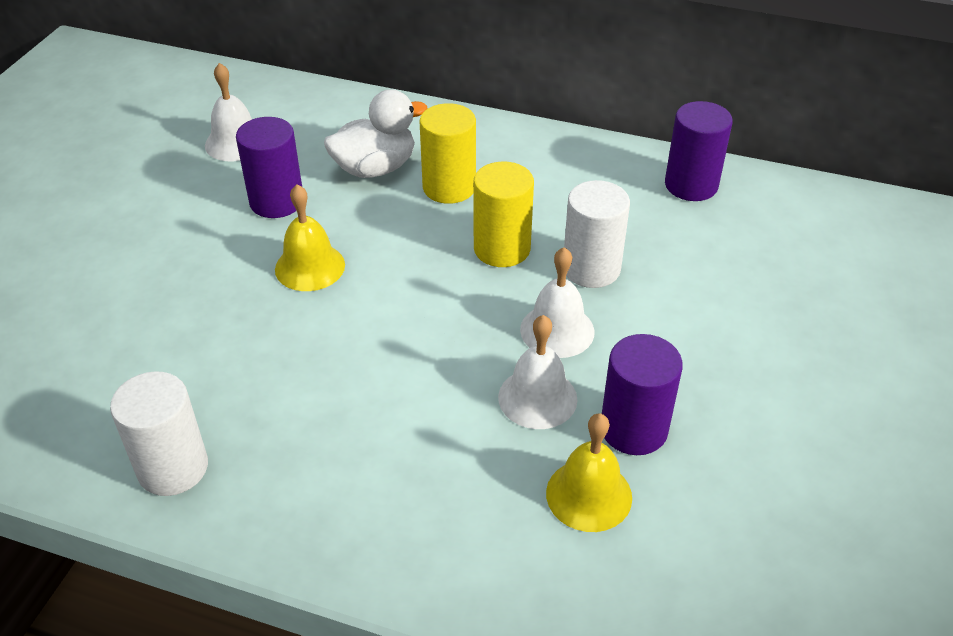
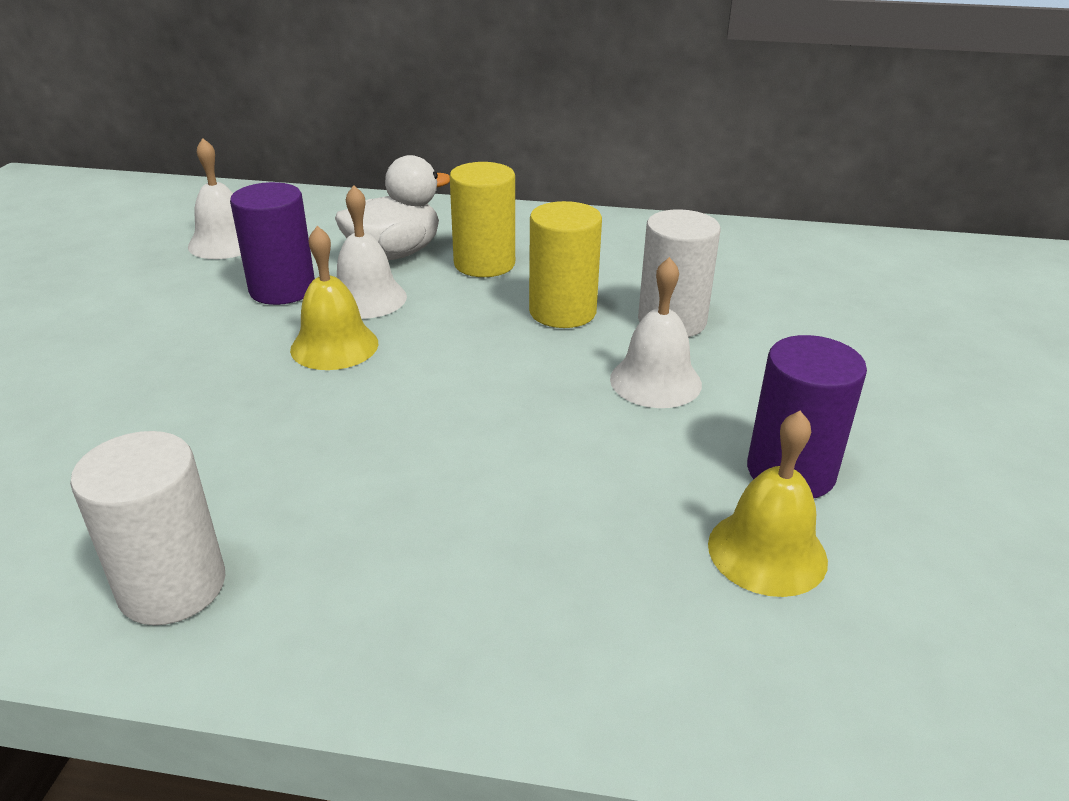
camera: 10 degrees left, 10 degrees down
white bell [498,315,578,429] -> white bell moved to [337,185,407,319]
purple cylinder [665,101,733,201] -> none

